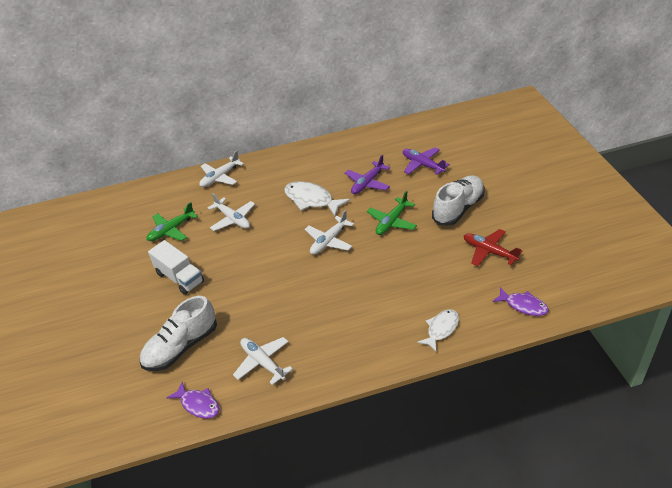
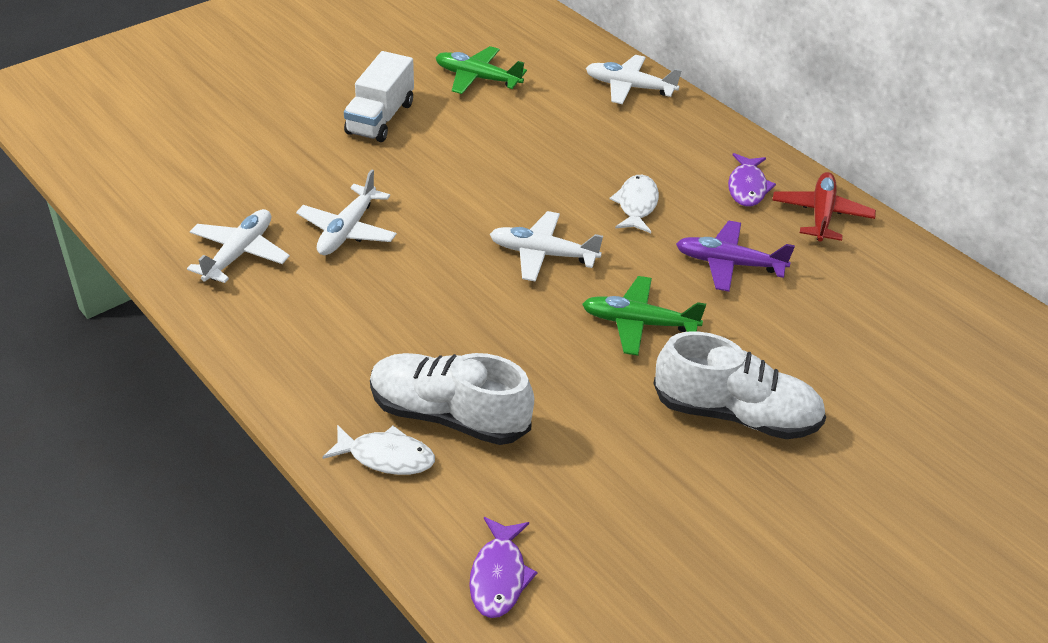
camera: 60 degrees right, 0 degrees up
white shoe [139,296,217,371] -> white shoe moved to [370,353,534,445]
purple fish [167,382,219,419] -> purple fish moved to [728,153,776,207]
white plane [208,193,255,231] -> white plane moved to [296,169,397,255]
white fish [284,181,350,216] -> white fish [610,175,659,233], size x0.65
purple plane [403,147,450,175] -> none
red plane [464,229,522,266] -> red plane moved to [772,172,876,242]

